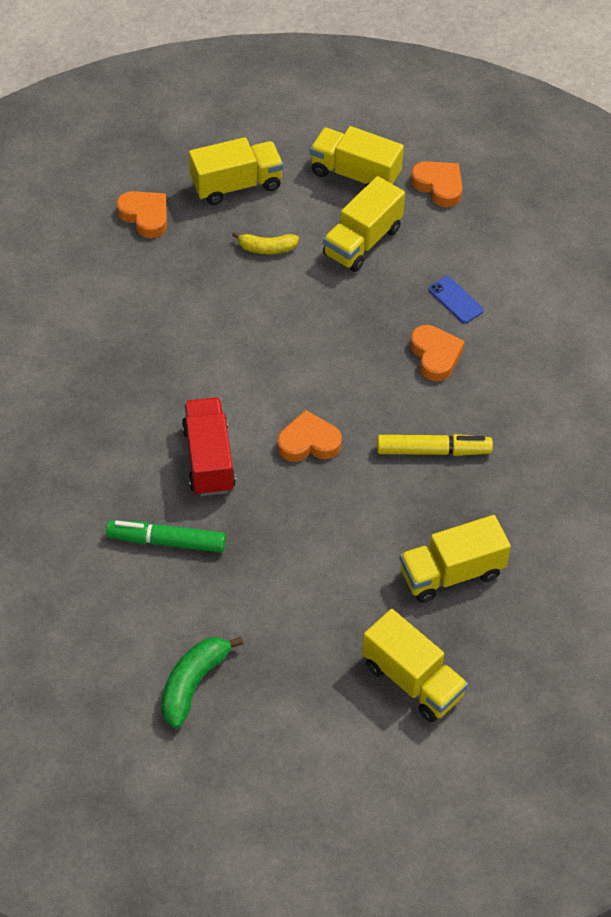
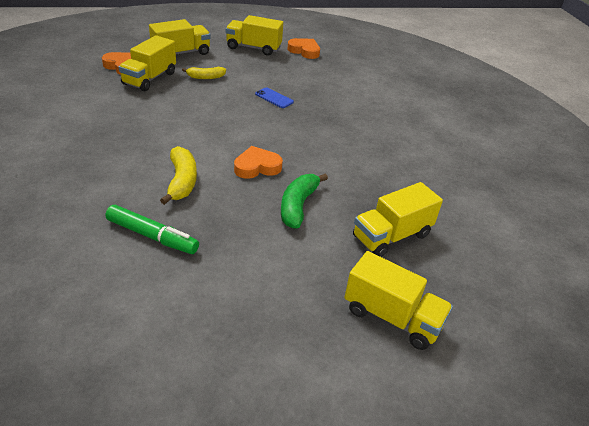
camera: 15 degrees left, 15 degrees down
green marker [106,520,226,553] -> green marker turned 150 degrees counterclockwise [106,205,199,254]
green banana [161,637,243,728] -> green banana moved to [281,174,328,229]
red truck [182,397,236,496] -> yellow banana [160,146,197,205]
yellow truck [323,176,405,272] -> yellow truck moved to [119,35,176,91]
yellow marker [377,434,493,456] -> none
orange heart [410,325,465,381] -> none
blue phone [429,276,483,323] -> blue phone moved to [255,87,294,108]

